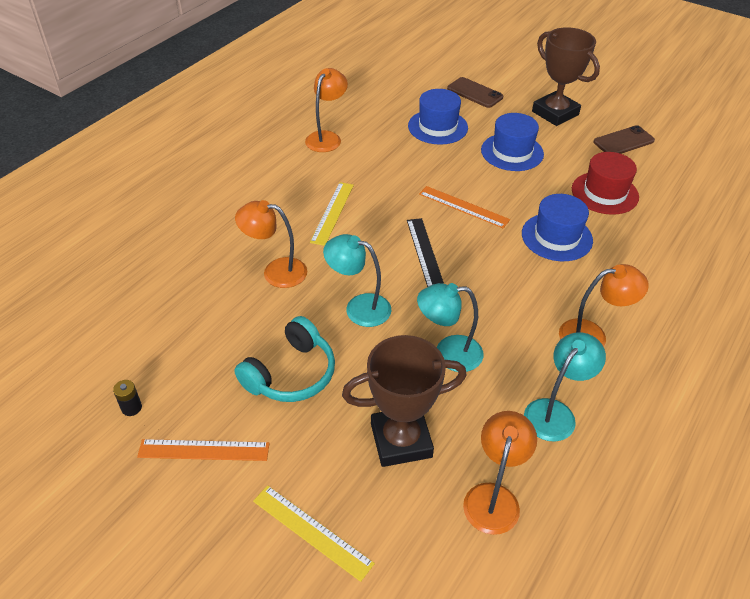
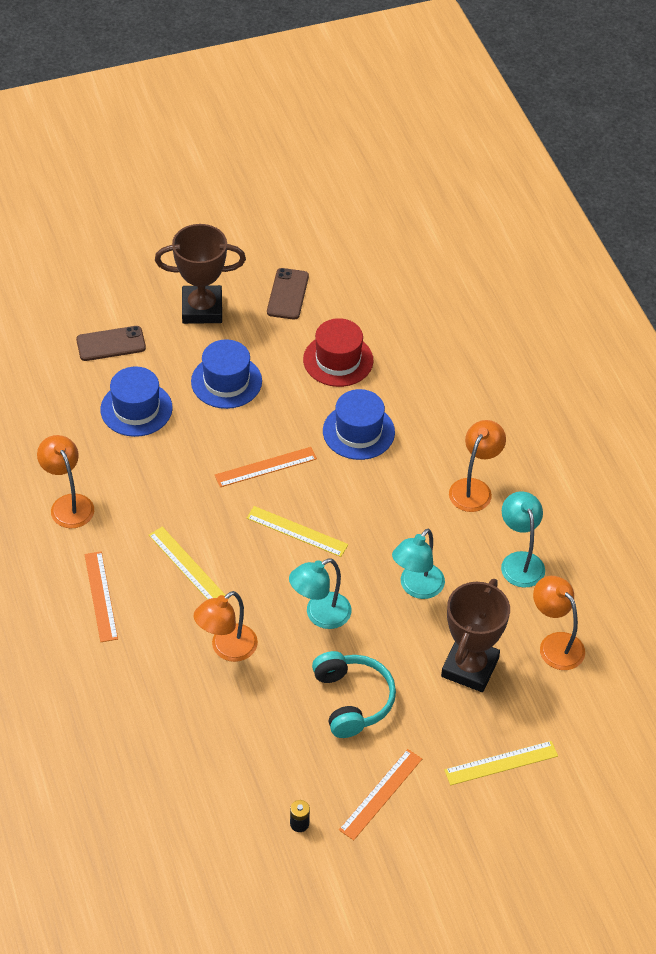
camera: 55 degrees left, 5 degrees up
black ruler [407,218,444,287] -> yellow ruler [247,506,348,557]
none -> orange ruler [85,551,118,642]

